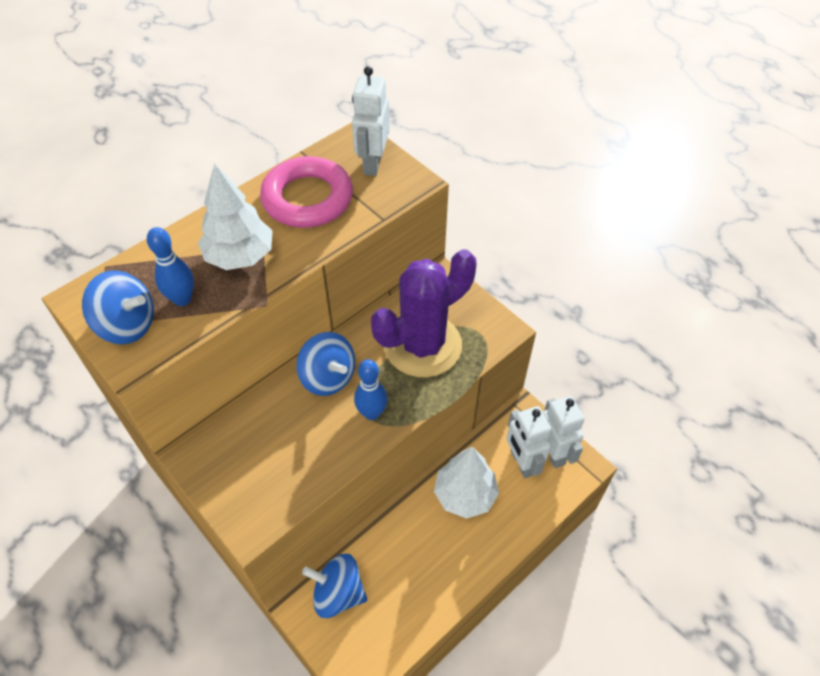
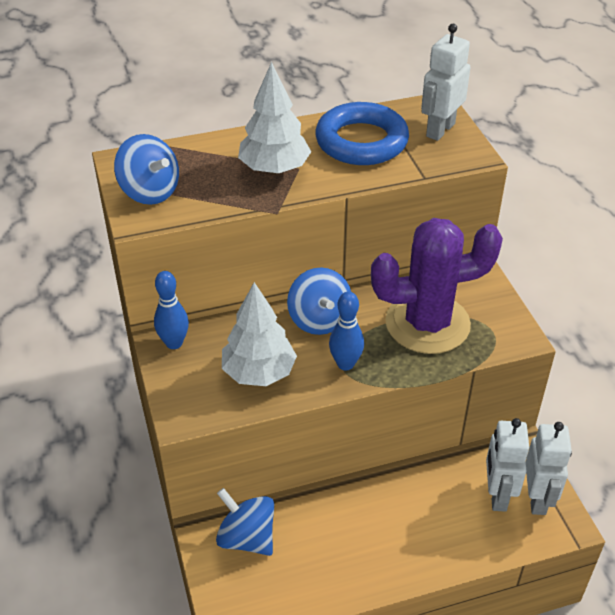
camera: 25 degrees right, 10 degrees down
blue bowling pin [147,227,194,306] -> blue bowling pin moved to [154,271,189,349]
pink ring [260,156,353,228] -> blue ring [315,102,409,165]
white tree [434,446,499,519] -> white tree moved to [222,282,297,386]

